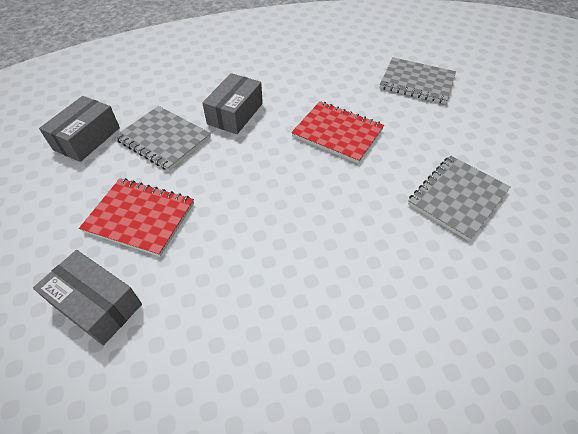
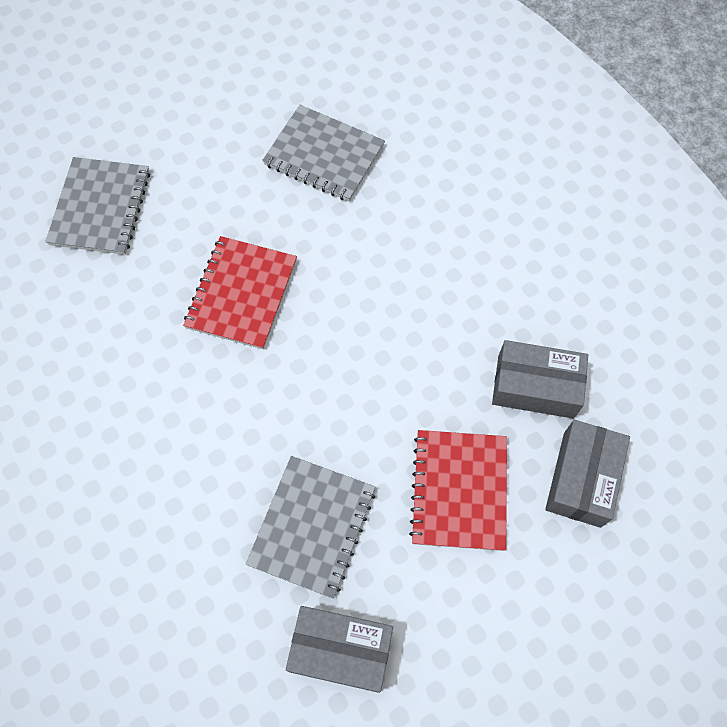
camera: 105 degrees left, 15 degrees up
grey box [202,73,263,134] -> grey box moved to [492,340,588,418]

